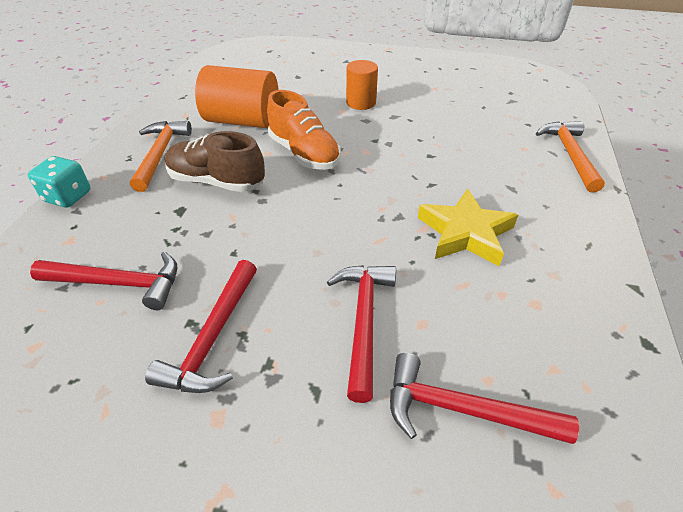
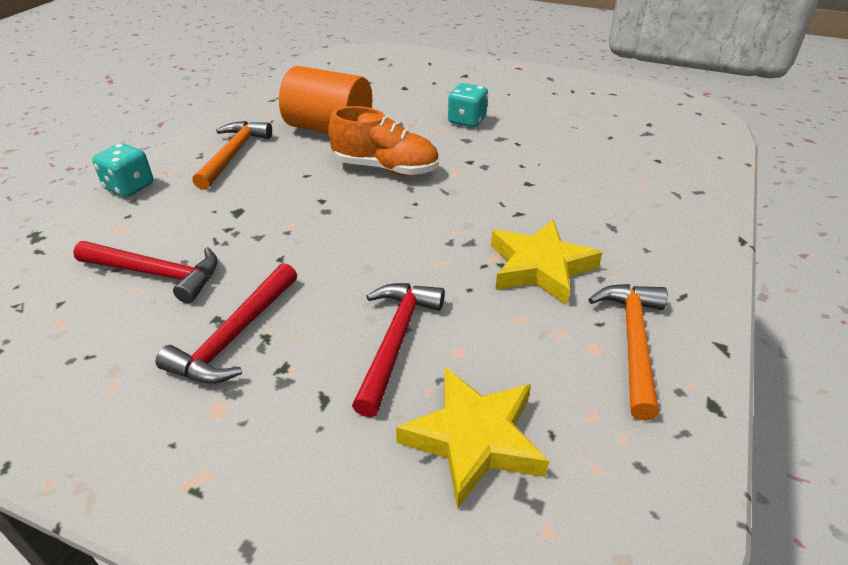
camera: 10 degrees right, 5 degrees down
brown shoe [165,131,265,192] -> none
orange shoe [267,90,341,170] -> orange shoe turned 45 degrees counterclockwise [328,106,439,176]
orange cylinder [346,60,378,110] -> turquoise dice [448,83,488,127]
red hammer [390,353,579,444] -> yellow star [396,367,549,509]
orange hammer [536,121,605,192] -> orange hammer moved to [588,284,668,421]

